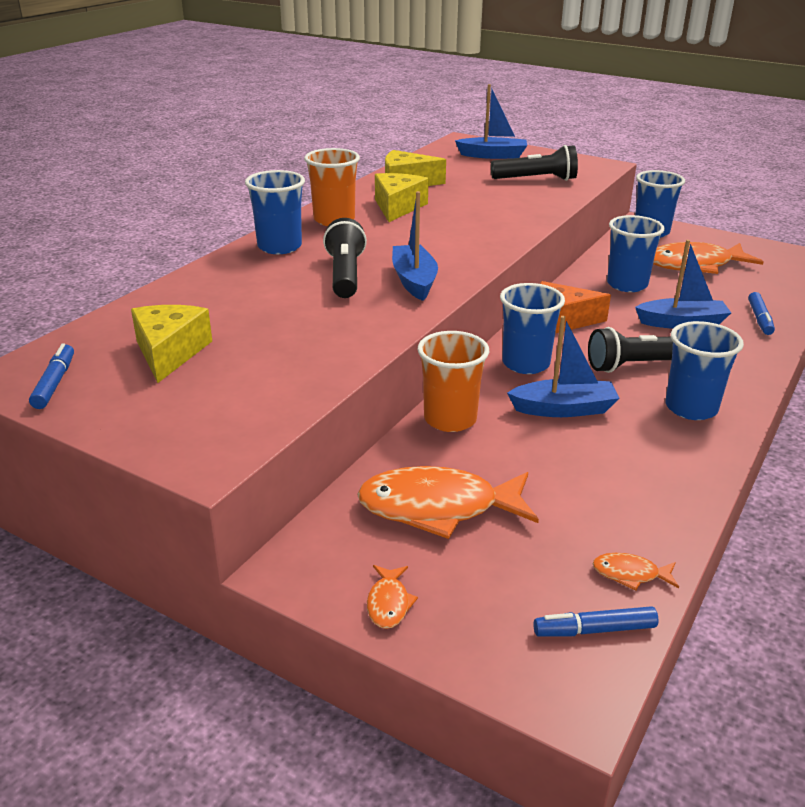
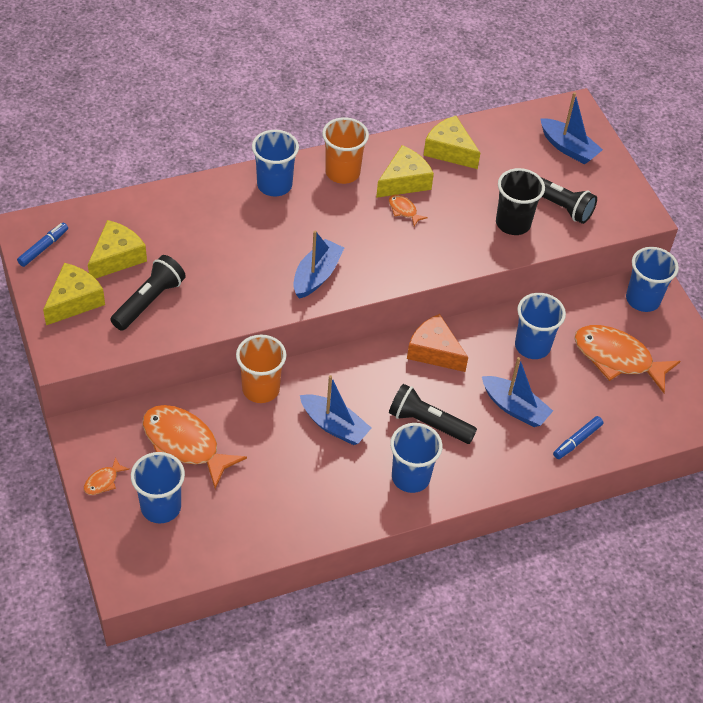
camera: 35 degrees right, 20 degrees up
black flashlight [323,218,367,298] -> black flashlight moved to [110,255,186,331]
blue cup [500,283,565,374] -> blue cup moved to [131,452,185,524]
blue marker [533,606,659,637] -> none
orange fish [592,553,679,591] -> orange fish moved to [389,195,428,226]
none -> yellow cheese [43,263,105,325]
none -> black cup [496,168,545,235]

